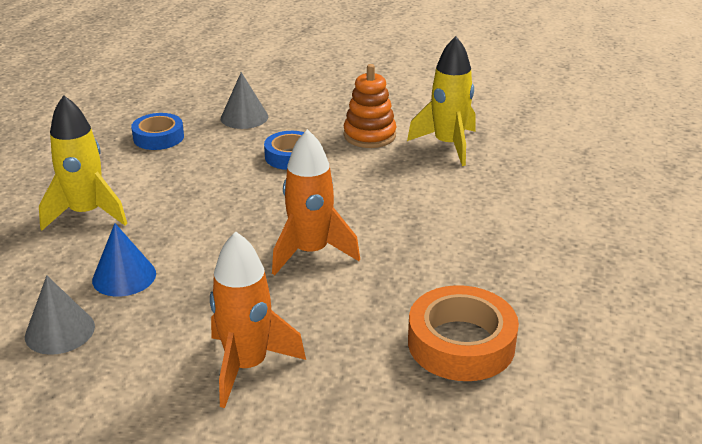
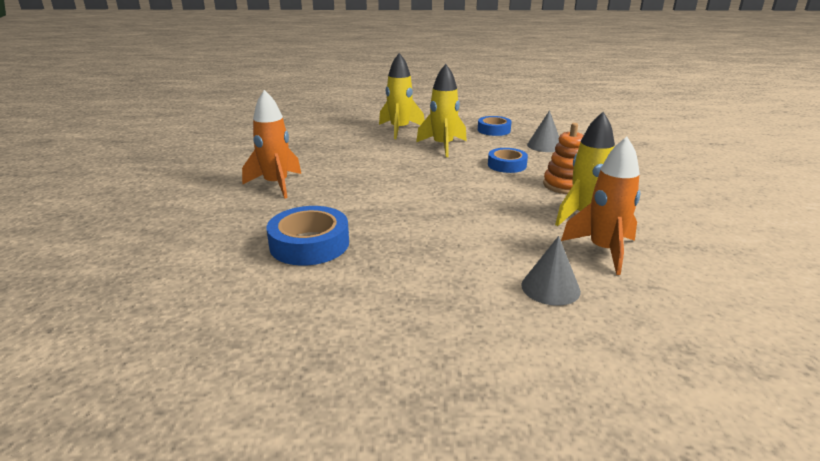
camera: 75 degrees right, 5 degrees down
grey cone [25,275,95,355] -> grey cone moved to [521,236,581,306]
blue cone [92,223,156,297] -> none
orange rocket [272,129,360,275] -> orange rocket moved to [561,137,640,275]
orange tape [408,285,519,381] -> blue tape [267,206,349,266]
none -> yellow rocket [416,64,467,157]

